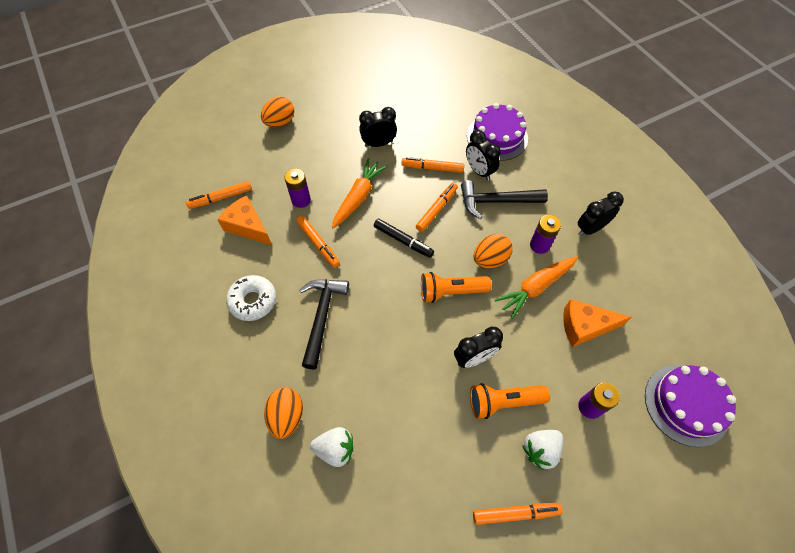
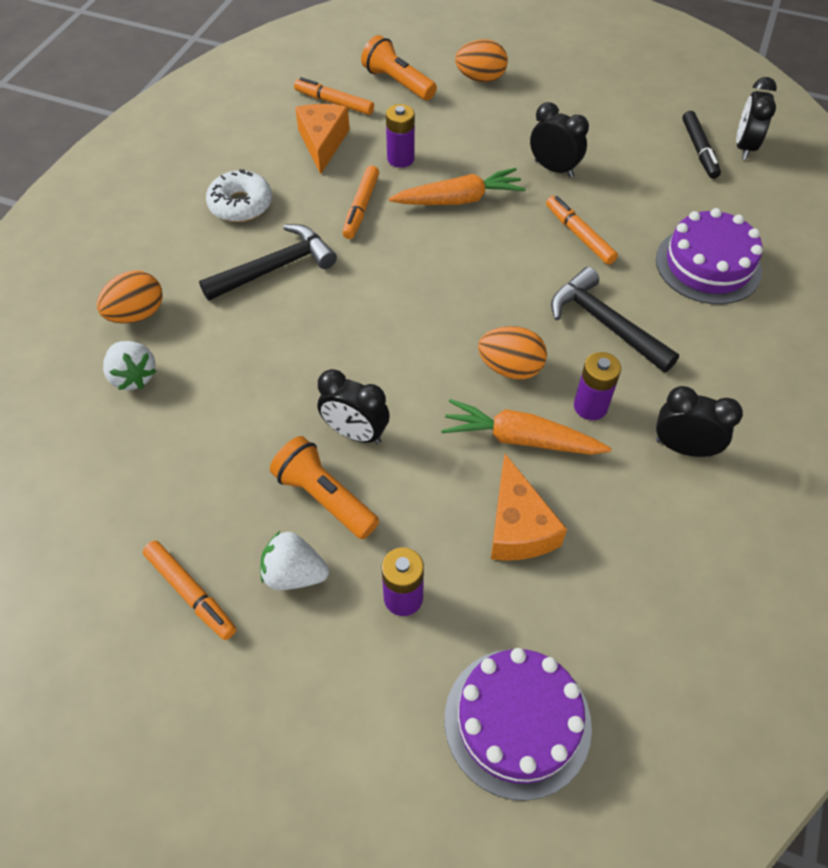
camera: 50 degrees right, 5 degrees down
black marker [374,219,434,258] -> black marker moved to [682,111,721,179]
orange marker [416,183,458,232] -> none
orange flashlight [421,272,492,303] -> orange flashlight moved to [361,35,437,100]
black clock [466,130,501,181] -> black clock moved to [736,77,777,160]
orange cheese [563,299,632,347] -> orange cheese turned 150 degrees counterclockwise [491,454,567,561]

